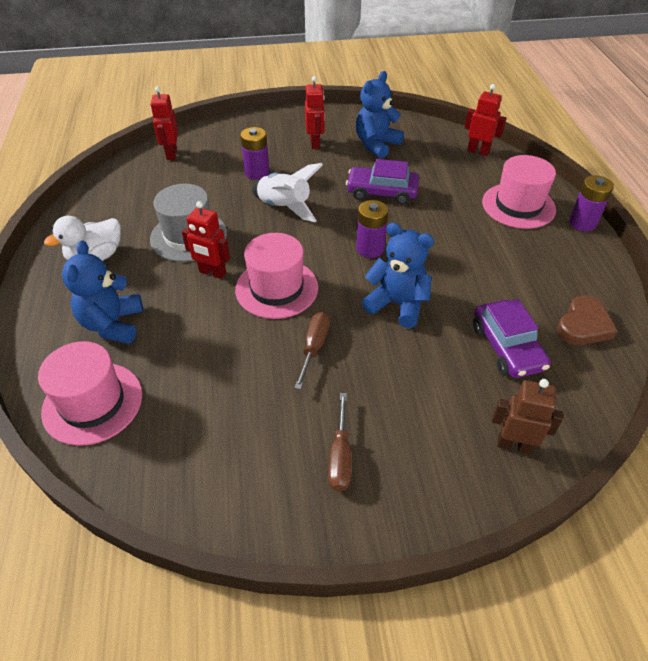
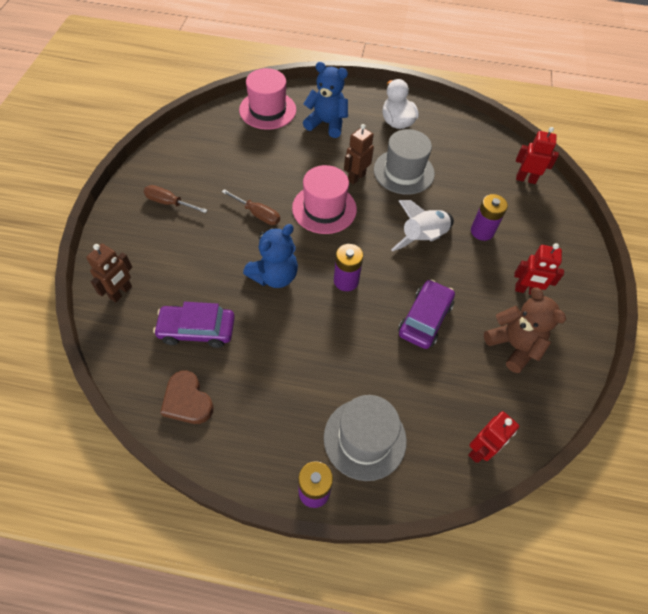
camera: 105 degrees right, 10 degrees up
red robot [182,201,230,279] -> brown robot [344,124,374,185]
blue teddy bear [356,71,404,159] -> brown teddy bear [484,287,566,373]
pink hat [482,155,556,229] -> grey hat [324,395,407,481]

